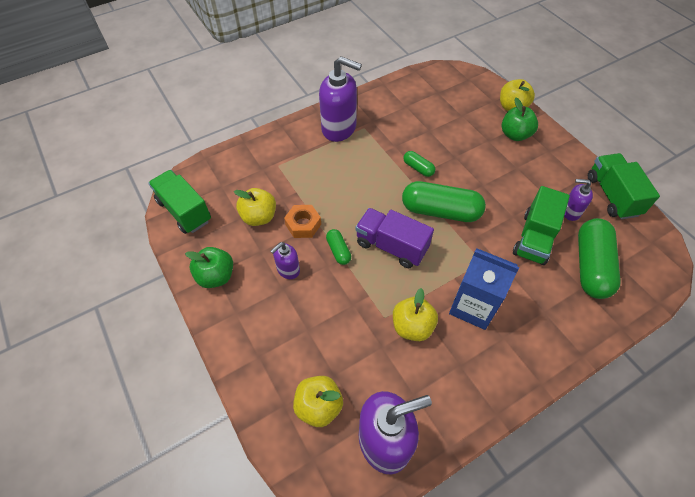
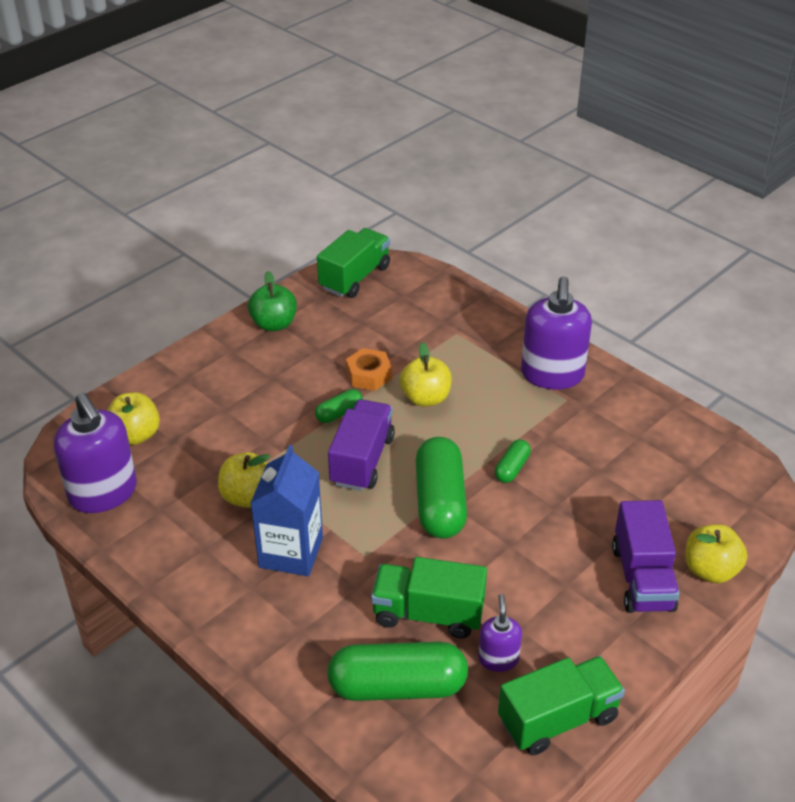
camera: 75 degrees right, 15 degrees down
yellow apple [234,188,276,226] -> yellow apple moved to [400,342,452,407]
purple soap dispenser [271,242,300,279] -> none
green apple [502,98,538,141] -> purple truck [612,500,680,613]

